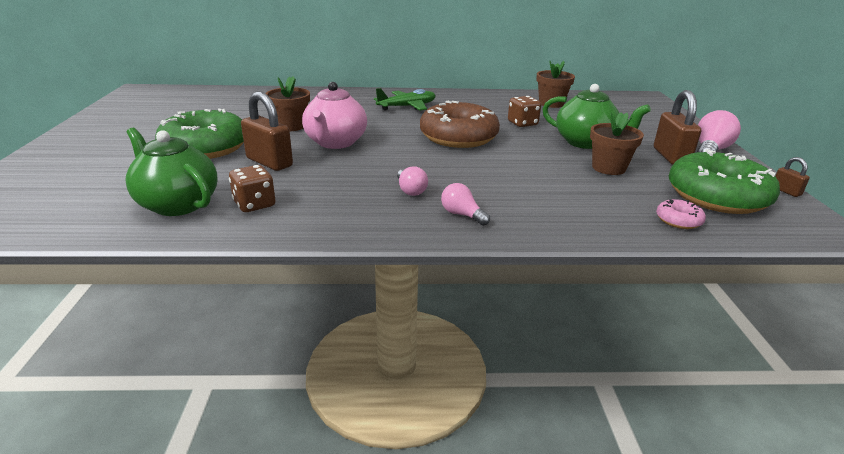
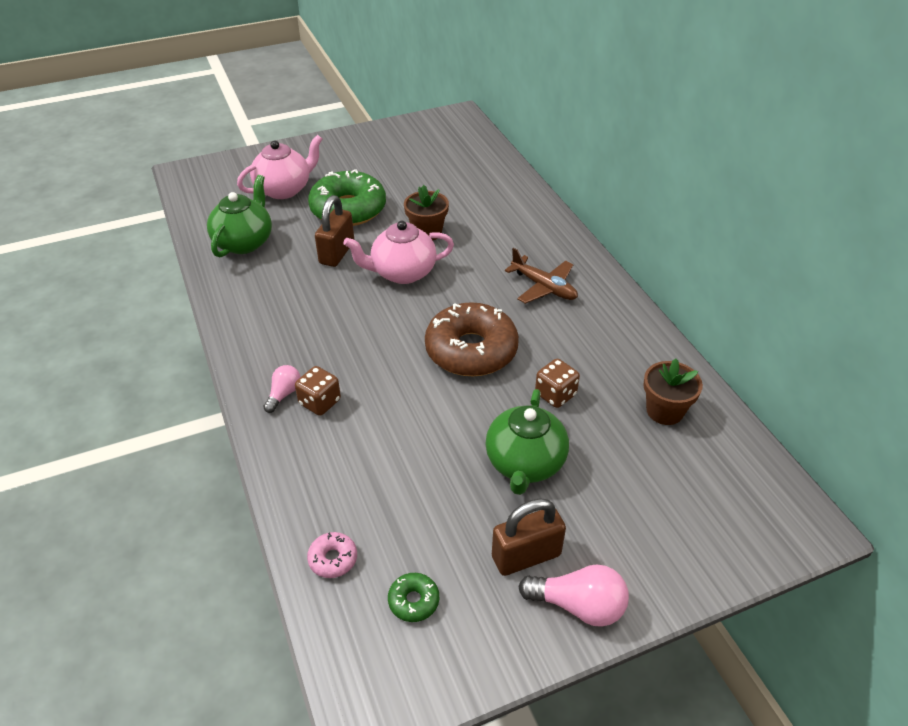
camera: 70 degrees right, 15 degrees up
brown dice [229,165,276,212] -> brown dice moved to [295,366,341,416]
green plane [374,88,436,111] -> brown plane [505,248,578,304]
pink light bulb [397,166,428,196] -> none
brown flower pot [590,112,644,175] -> none
green donut [669,149,780,214] -> green donut [388,573,439,622], size x0.42
brown padlock [776,157,810,197] -> none
none -> pink teapot [237,135,322,199]

